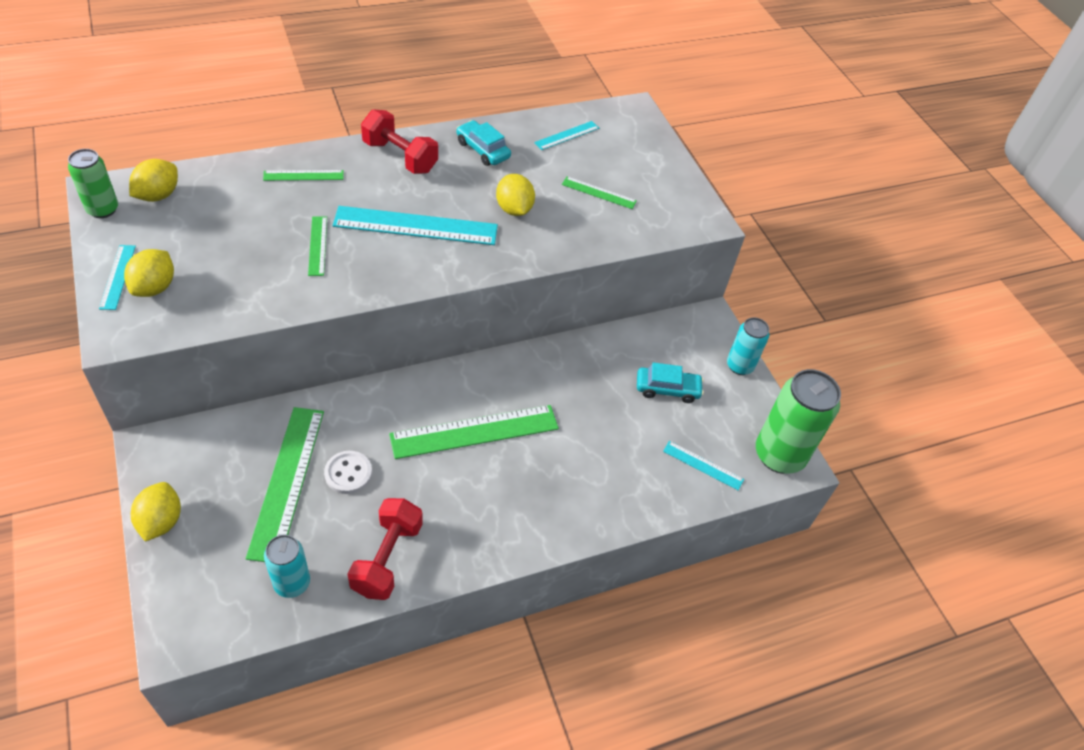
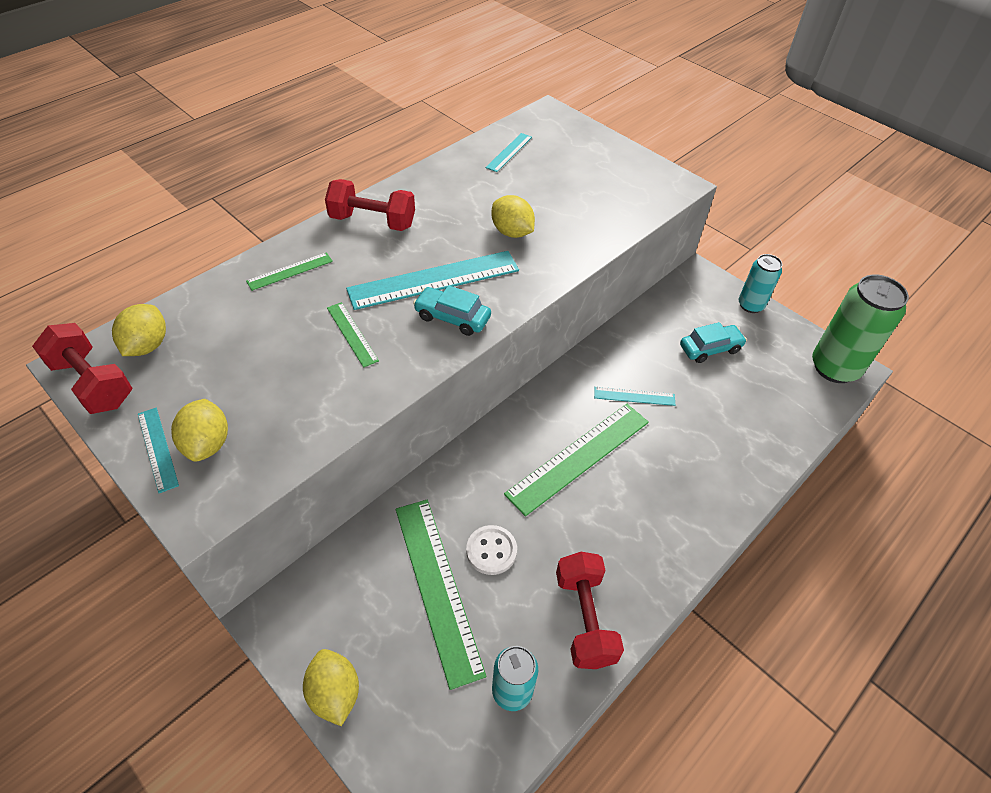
camera: 20 degrees left, 0 degrees up
green can [68,149,118,218] -> red dumbbell [32,323,132,414]
turquoise car [456,120,511,166] -> turquoise car moved to [413,285,491,336]
green ruler [562,176,637,209] -> none
turquoise ruler [663,441,744,491] -> turquoise ruler moved to [594,387,675,406]

